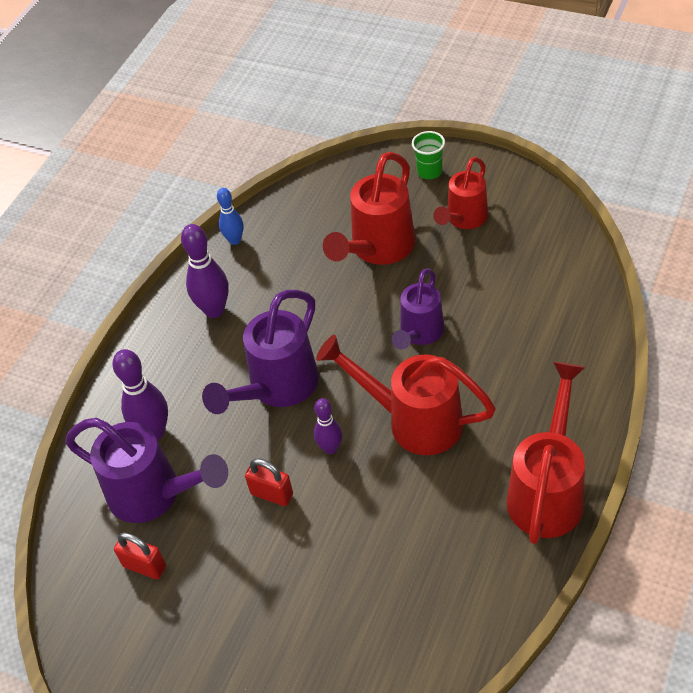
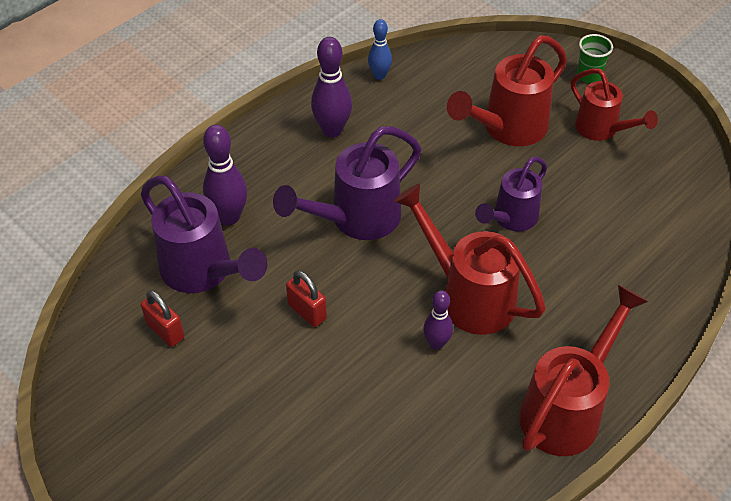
camera: 15 degrees right, 0 degrees up
purple bowling pin [314,398,342,454] -> purple bowling pin moved to [423,290,453,350]
red watering can [433,157,488,229] -> red watering can turned 90 degrees counterclockwise [571,68,658,141]

